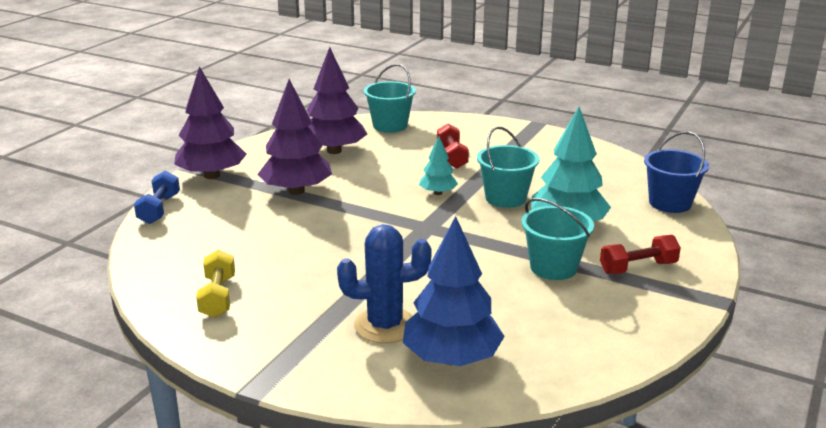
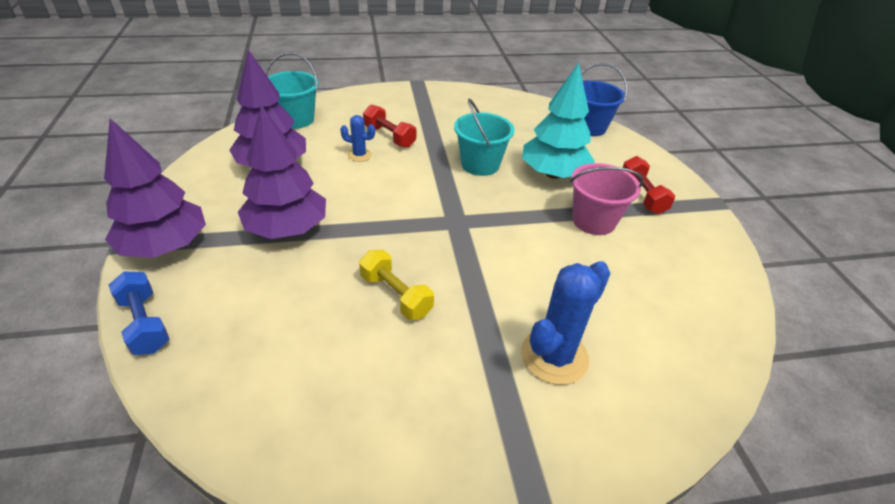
camera: 40 degrees left, 15 degrees up
yellow dumbbell [196,250,235,318] -> yellow dumbbell moved to [359,250,434,320]
blue tree [403,216,505,366] -> none
turquoise tree [419,136,458,195] -> none
turquoise bucket [521,198,594,280] -> pink bucket [570,163,643,235]
red dumbbell [600,235,681,274] -> red dumbbell turned 45 degrees counterclockwise [623,156,675,214]
none -> blue cactus [340,115,375,162]

